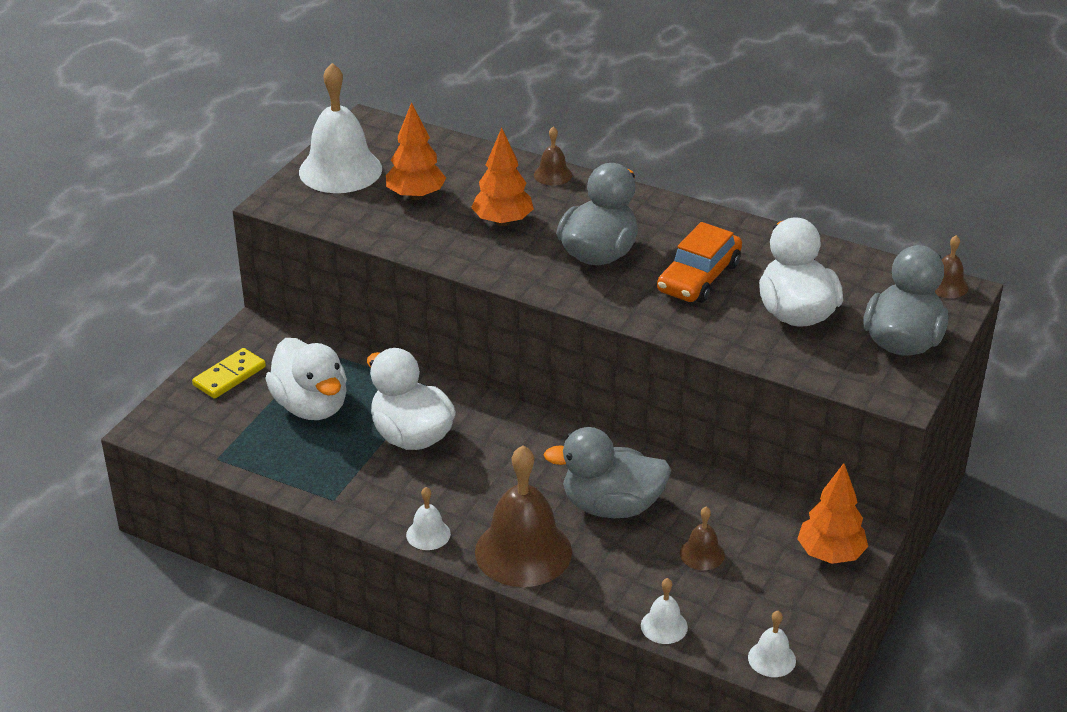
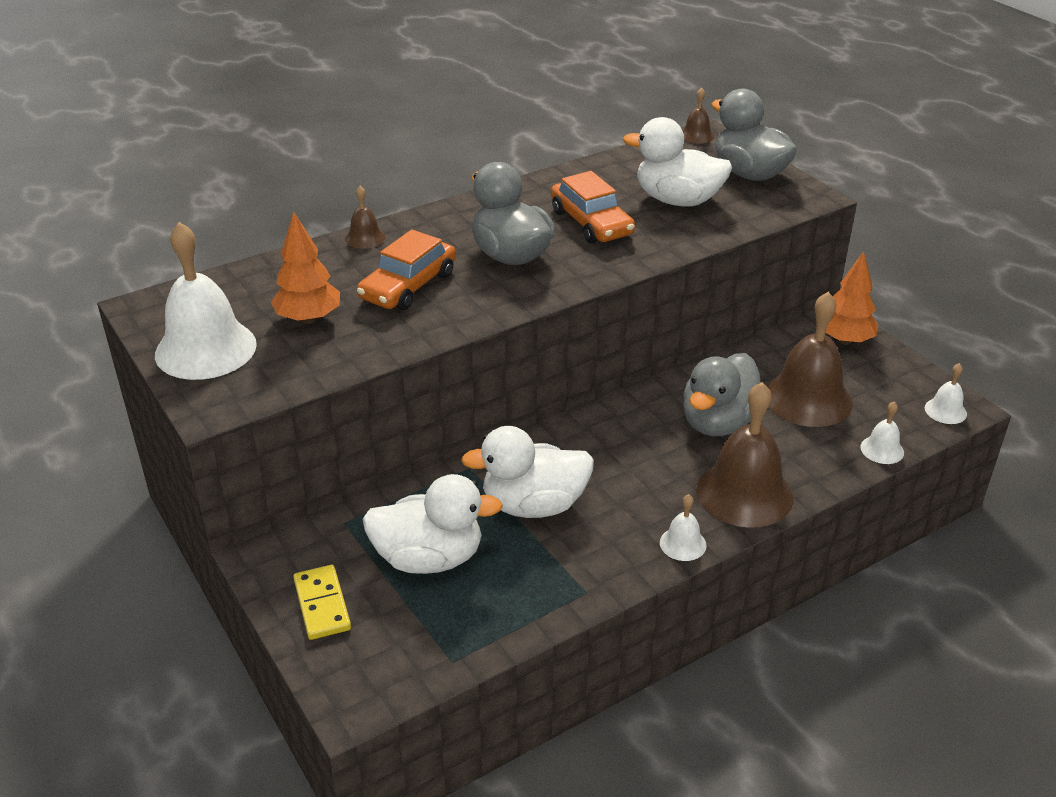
camera: 60 degrees left, 0 degrees up
orange tree [471,127,534,226] -> orange car [357,229,456,310]
brown bell [680,507,725,570] -> brown bell [767,292,853,427], size x2.17

